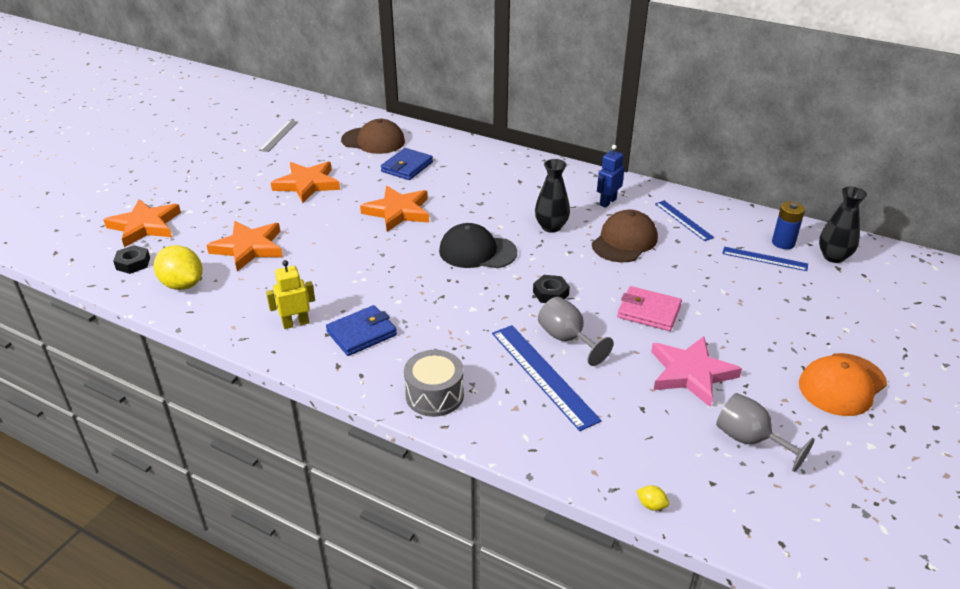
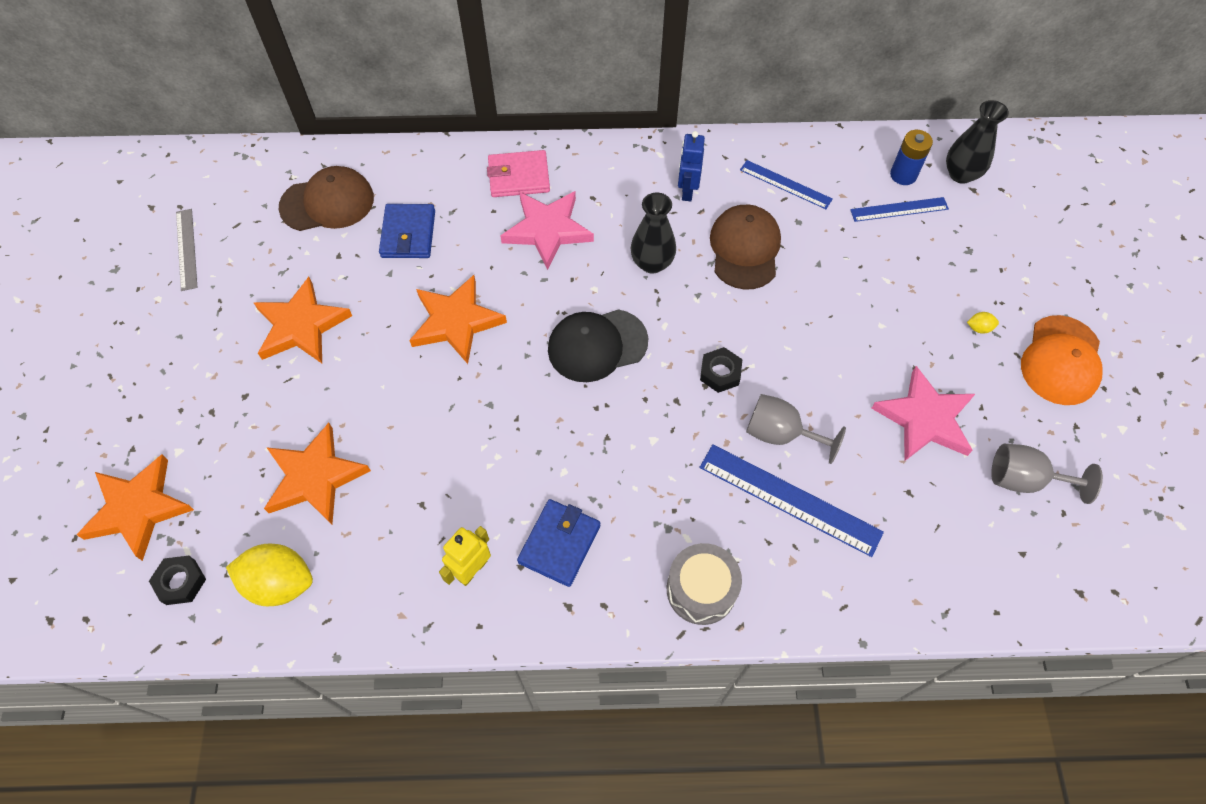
camera: 30 degrees left, 25 degrees up
pink wallet [617,286,682,331] -> pink wallet moved to [487,150,550,197]
yellow lemon [637,485,669,511] -> yellow lemon moved to [967,312,999,334]
none -> pink star [501,191,594,270]

